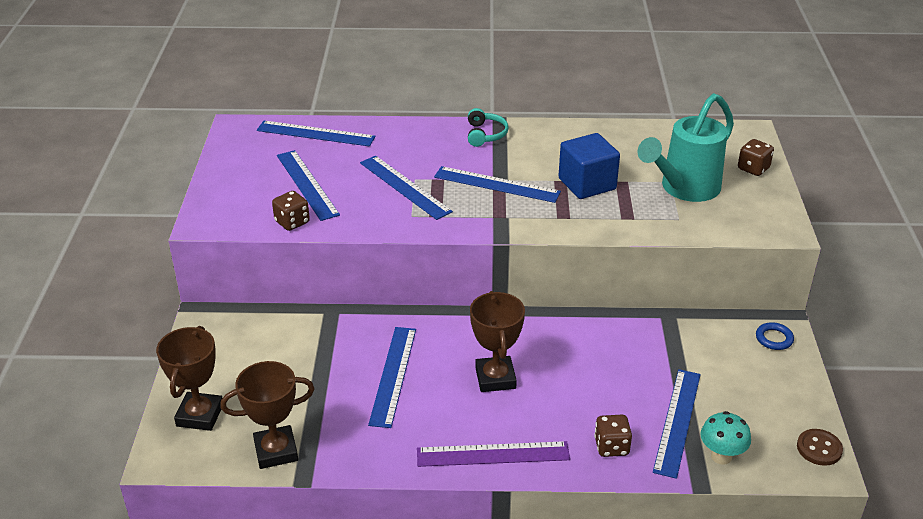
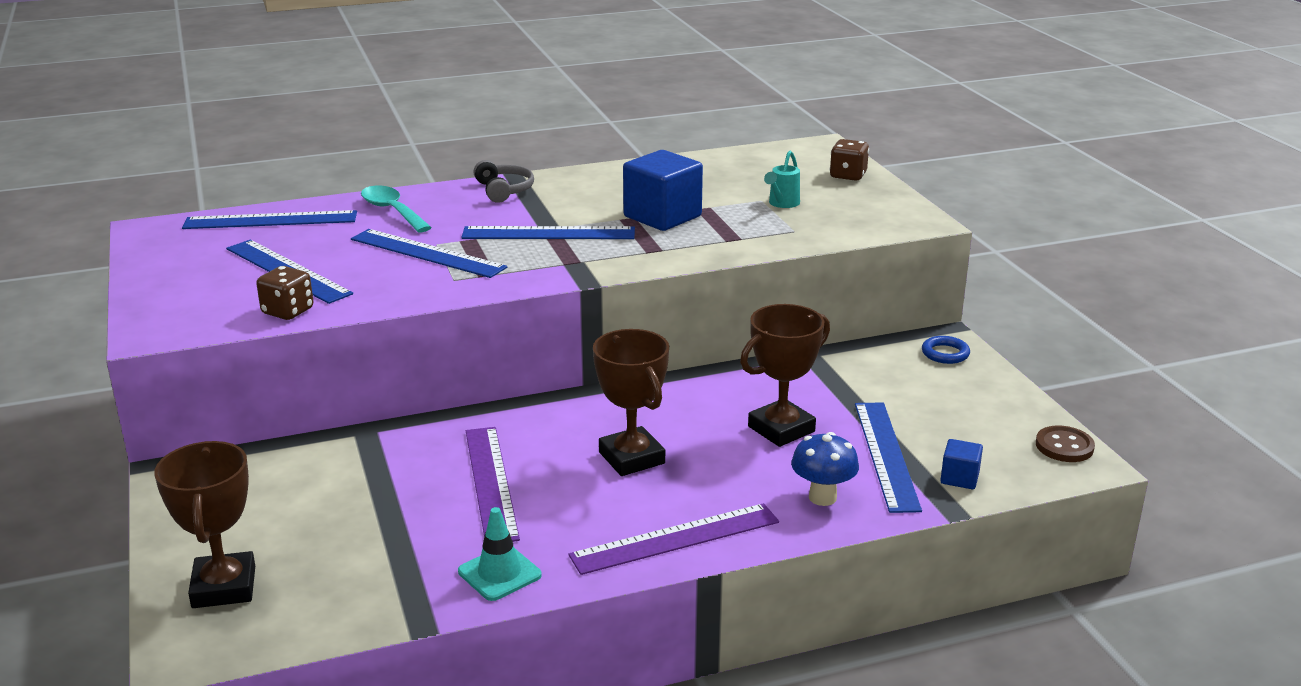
camera: 20 degrees left, 10 degrees down
brown trophy [220,361,315,469] -> brown trophy moved to [740,304,830,447]
blue ruler [368,327,416,428] -> purple ruler [466,427,520,542]
turquoise headphones [468,108,509,147] -> grey headphones [473,160,534,203]
brown dice [594,415,632,457] -> blue mushroom [791,432,859,506]
turquoise watering can [637,93,734,202] -> turquoise watering can [764,150,800,208], size x0.41
turquoise mushroom [701,411,751,465] -> blue cube [940,439,983,489]
none -> turquoise spoon [361,186,432,233]
none -> turquoise traffic cone [458,507,542,601]

